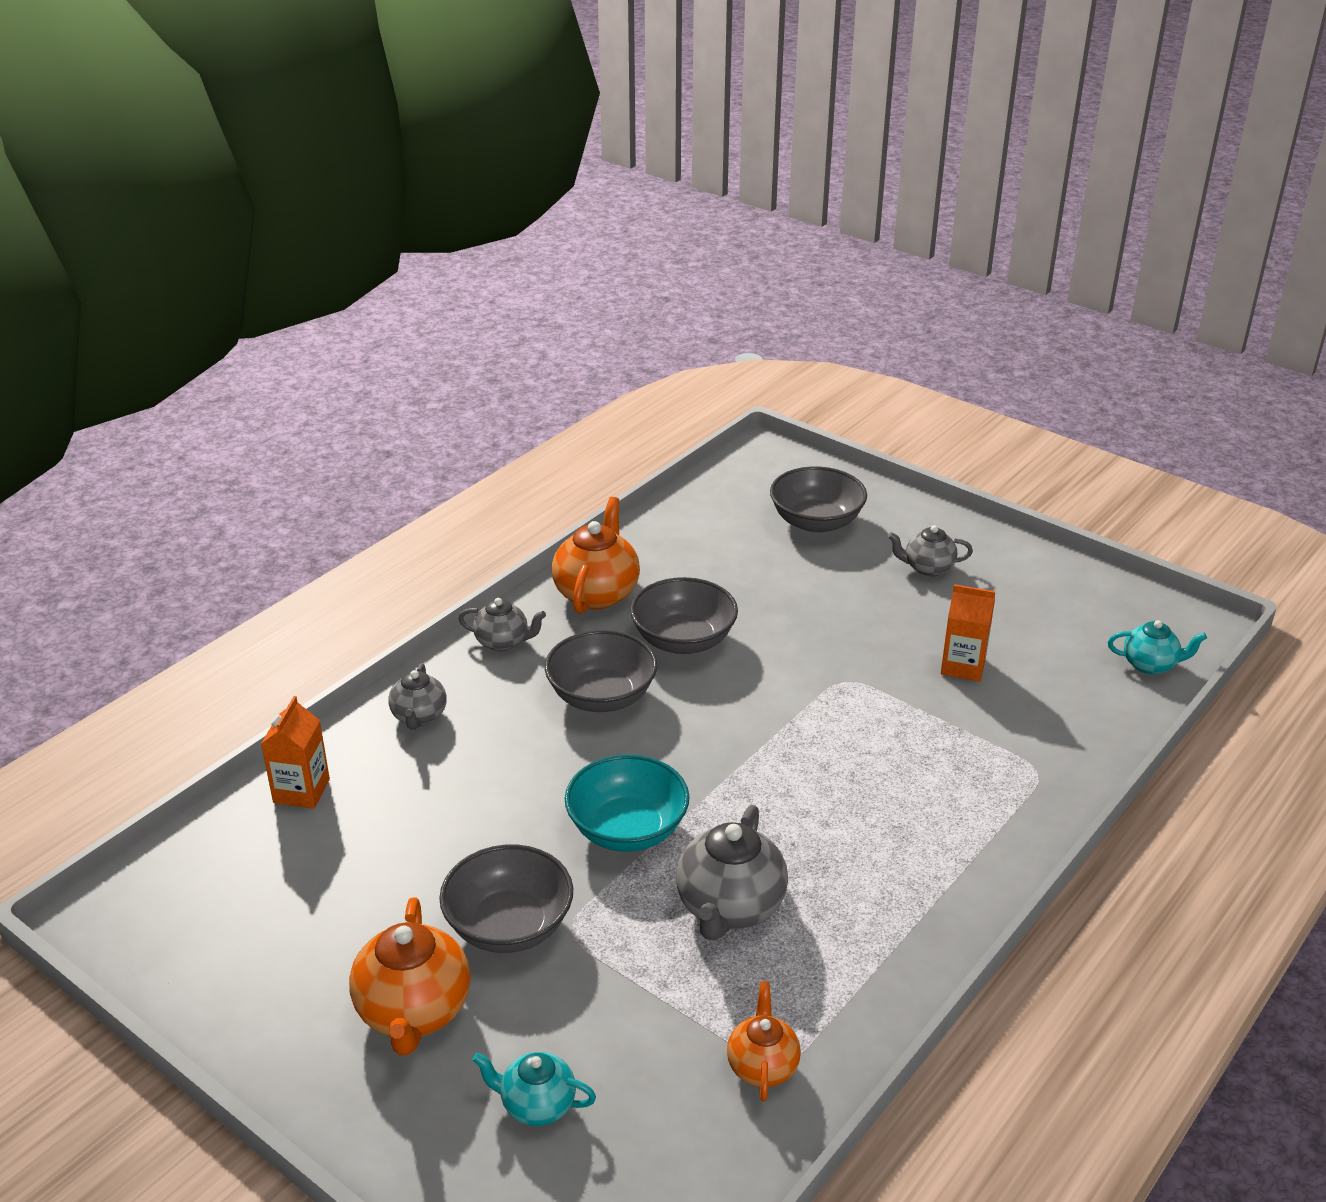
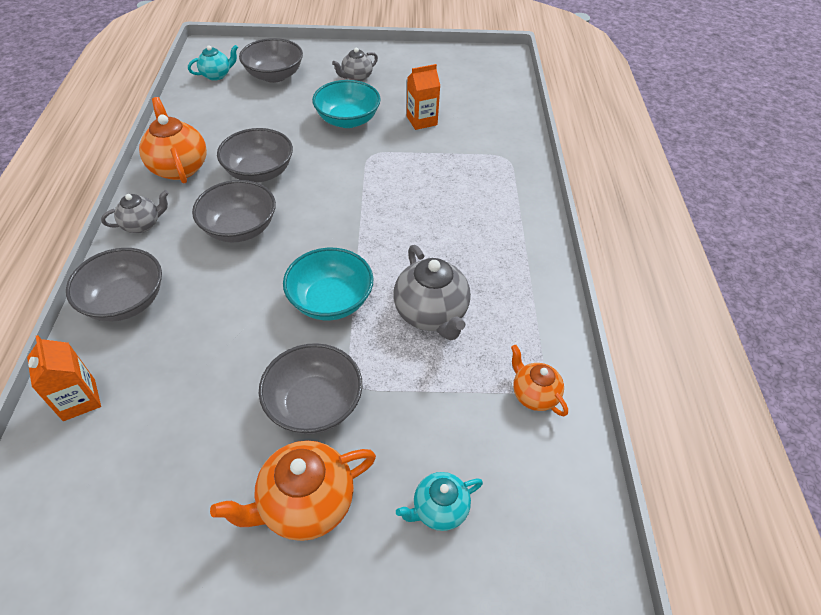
camera: 40 degrees left, 15 degrees up
orange teapot [349,897,470,1055] -> orange teapot turned 105 degrees clockwise [210,440,376,541]
grey teapot [388,663,447,730] -> grey bowl [66,248,162,322]
turquoise teapot [1108,620,1207,675] -> turquoise teapot moved to [188,45,238,81]
none -> turquoise bowl [312,80,381,128]

